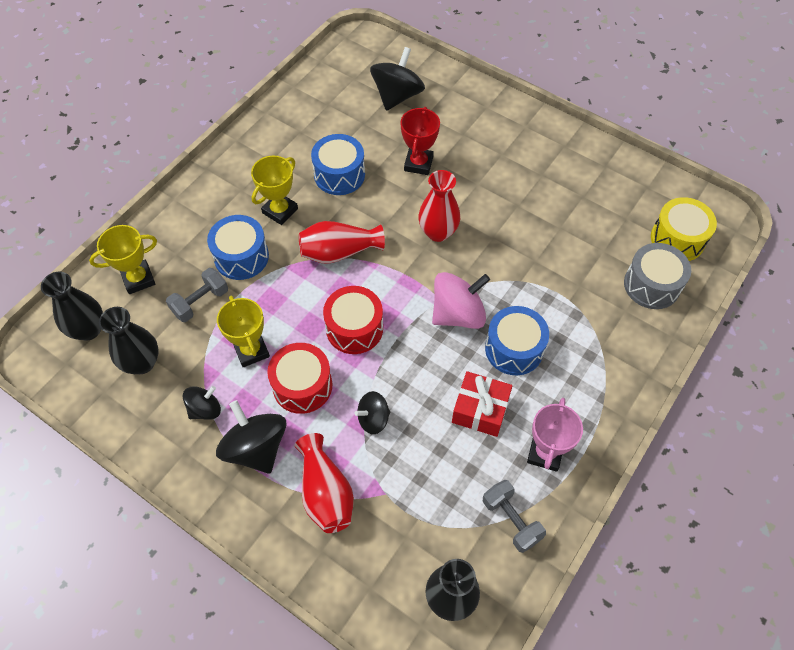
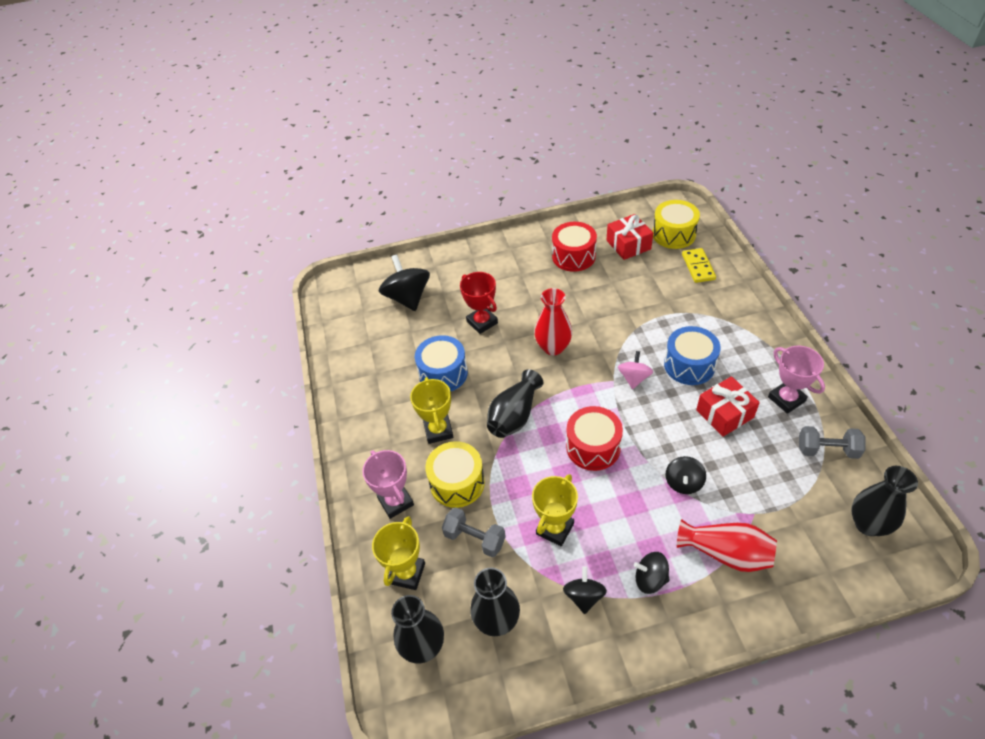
camera: 45 degrees left, 10 degrees down
grey dumbbell [166,268,228,322] -> grey dumbbell turned 60 degrees counterclockwise [442,507,506,557]
blue drum [207,215,269,280] -> yellow drum [425,441,485,508]
black spinning top [216,400,287,474] -> black spinning top [634,552,670,594], size x0.58
yellow trophy [217,296,270,367] -> yellow trophy turned 75 degrees counterclockwise [532,474,578,546]
red drum [267,343,332,414] -> red drum moved to [552,222,597,272]
red vase [299,221,385,264] -> black vase [487,369,544,438]
pink spinning top [432,272,490,329] -> pink spinning top [618,351,653,389], size x0.58
grey drum [624,243,691,309] -> yellow domino [682,248,716,283]
none -> pink trophy [362,450,414,519]
none -> red gift [607,214,653,260]

